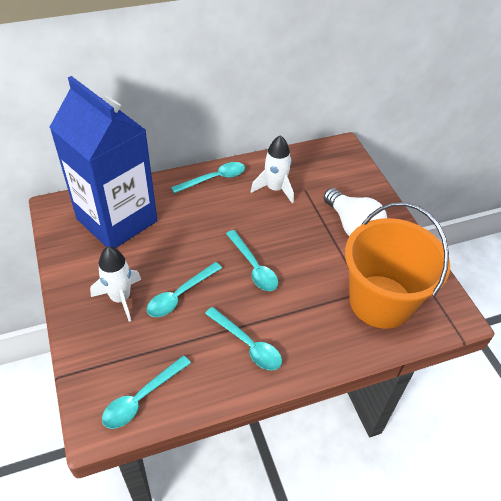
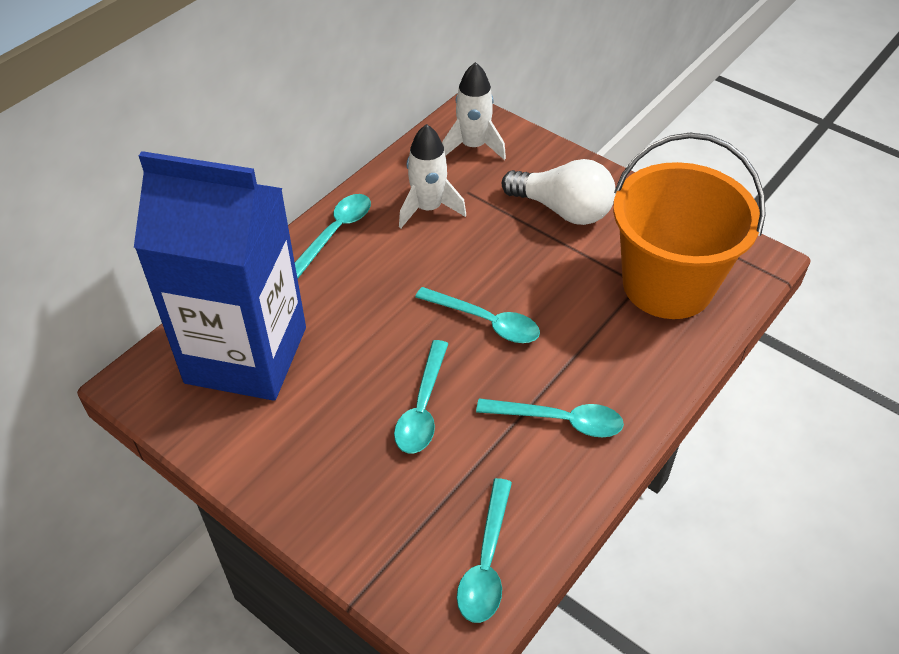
camera: 30 degrees left, 0 degrees up
white rocket [90,246,141,322] -> white rocket moved to [442,62,506,160]

